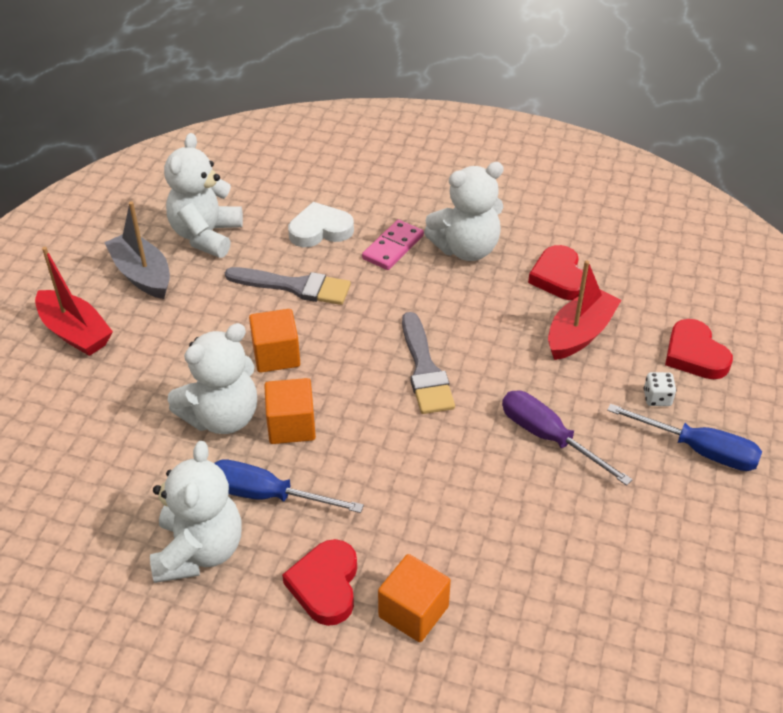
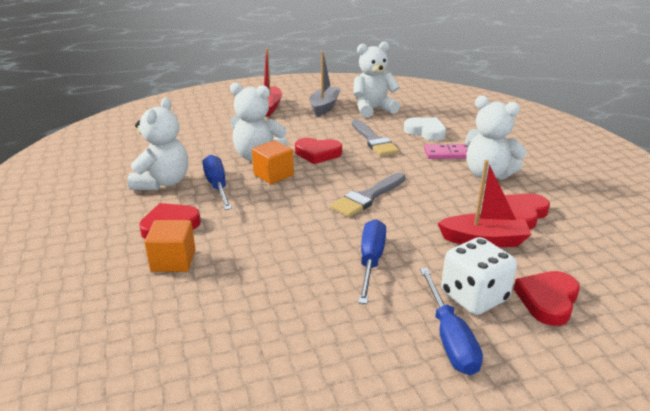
camera: 55 degrees right, 15 degrees down
white teddy bear [150,441,242,583] -> white teddy bear turned 45 degrees counterclockwise [128,98,188,190]
orange cube [249,309,300,373] -> red heart [295,138,342,164]
purple screwdriver [502,390,633,486] -> blue screwdriver [358,219,386,304]
white dice [644,372,676,406] -> white dice [441,237,517,315], size x2.17

